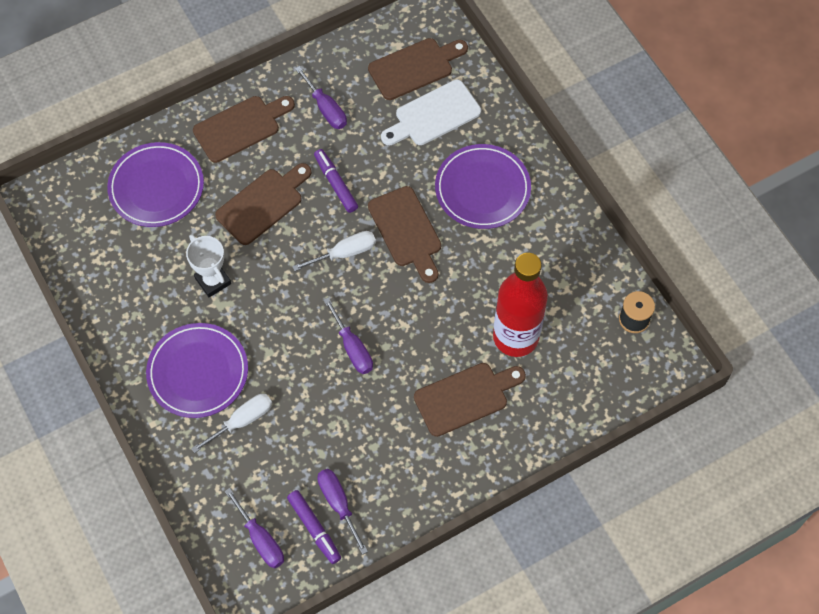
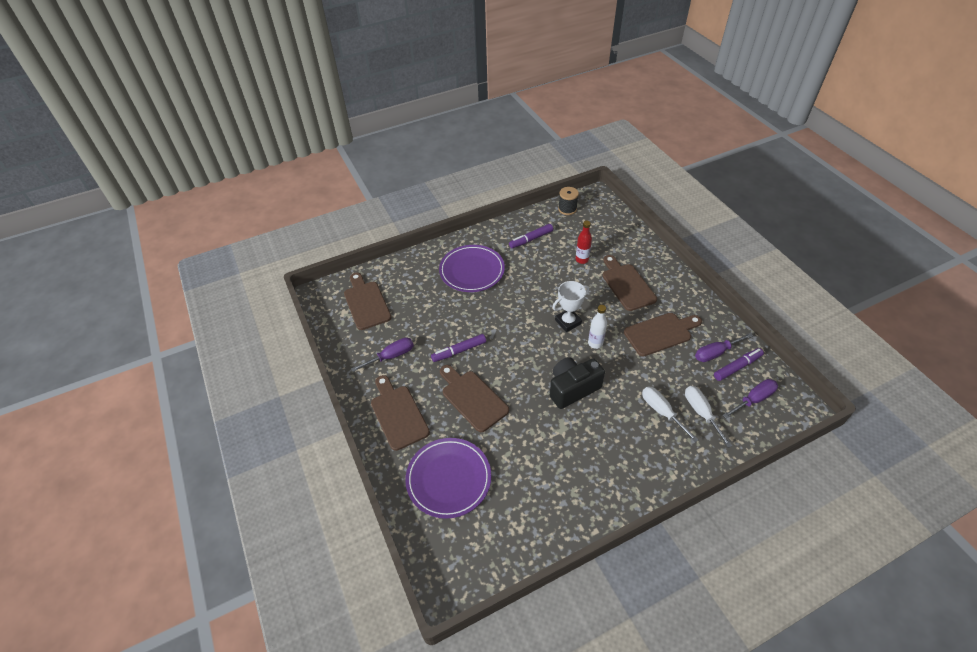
camera: 85 degrees left, 15 degrees down
purple plate [146,323,248,418] -> none
white trophy [186,235,231,298] -> white trophy moved to [552,281,589,332]
white screwdriver [292,231,376,271] -> white screwdriver moved to [685,386,732,448]
purple screwdriver [323,297,373,374] -> white bottle [588,305,607,349]
brown cutting board [368,186,441,283] -> brown cutting board moved to [624,313,702,356]
white cutting board [381,80,481,145] -> none
red bottle [493,253,548,357] -> red bottle [575,221,592,264], size x0.45
none -> purple marker [509,224,553,248]
none -> black camera [550,357,605,409]

